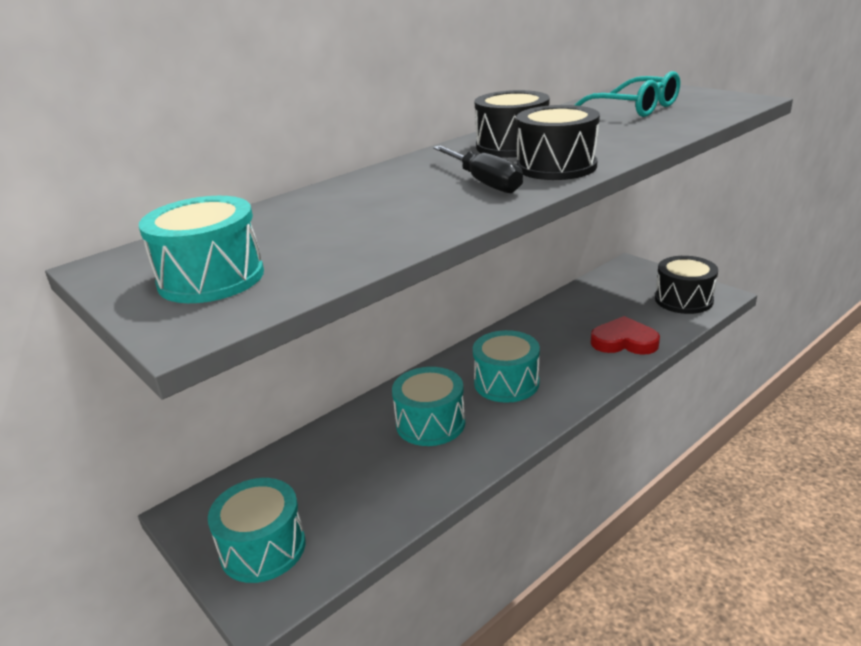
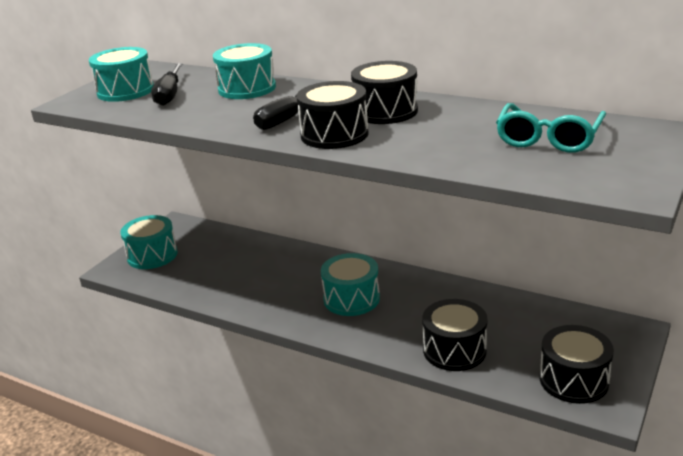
camera: 70 degrees right, 0 degrees up
turquoise drum [392,367,465,446] -> turquoise drum moved to [213,43,276,99]
red heart [591,316,660,355] -> black drum [422,299,488,371]
none -> black screwdriver [151,63,183,106]

